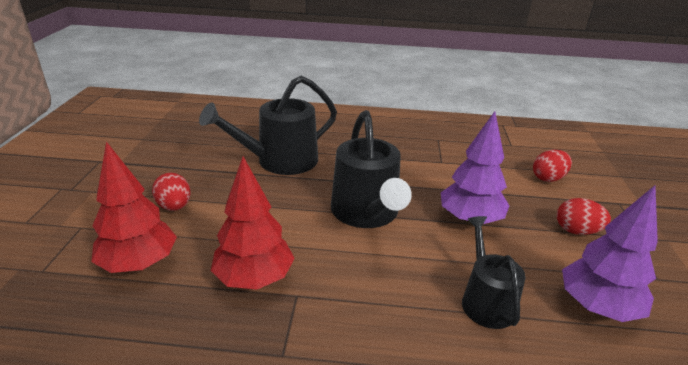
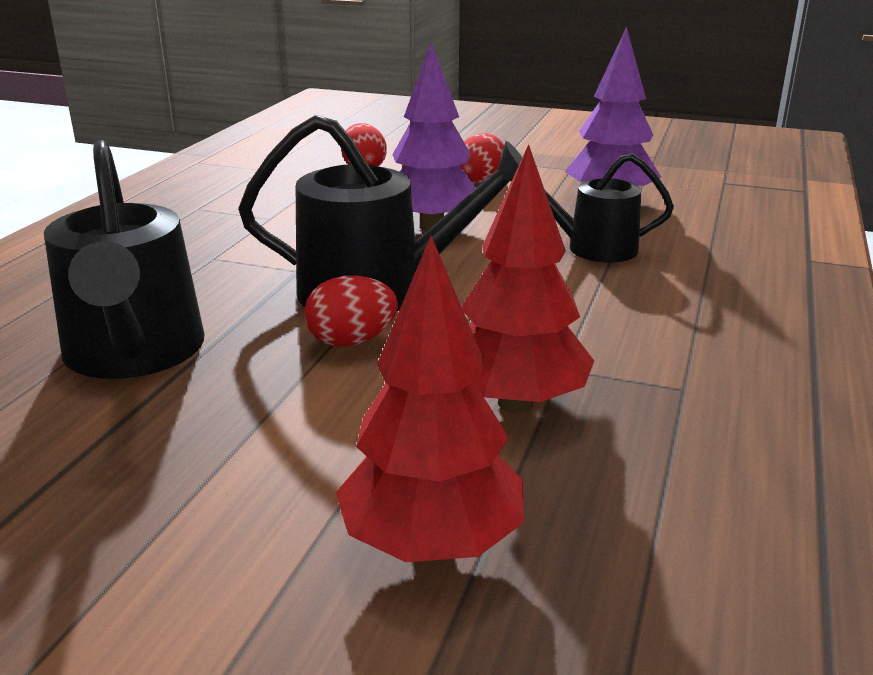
camera: 75 degrees left, 5 degrees down
red egg [152,173,191,211] -> red egg moved to [304,276,398,347]

